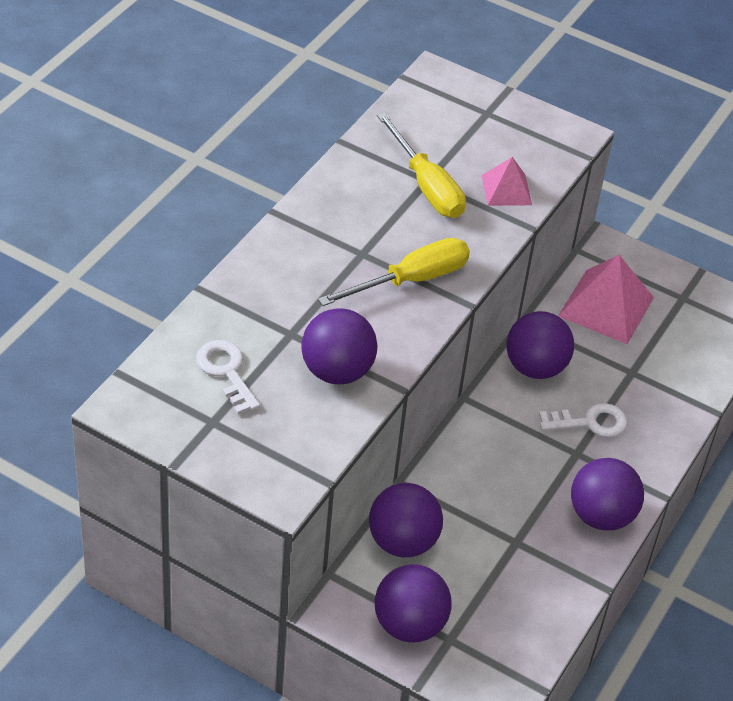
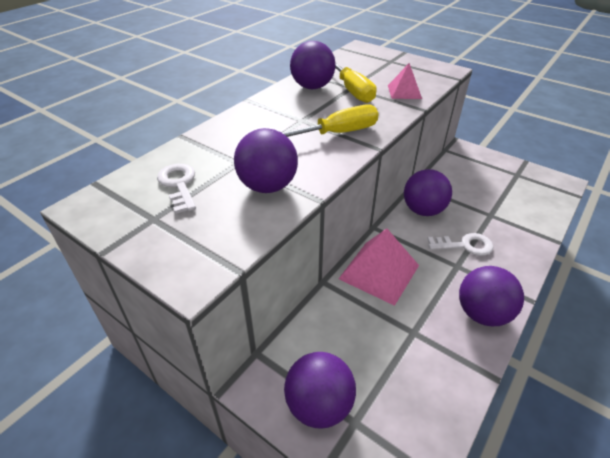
camera: 10 degrees right, 5 degrees down
purple ball [369,483,443,557] -> purple ball moved to [290,41,336,89]
pink pyramid [558,255,654,344] -> pink pyramid moved to [339,229,419,306]

